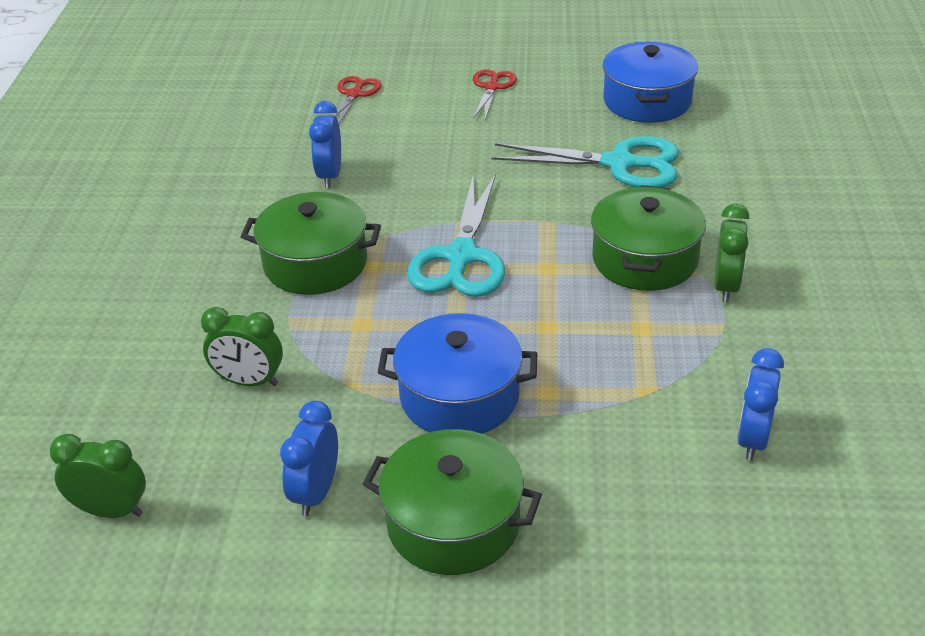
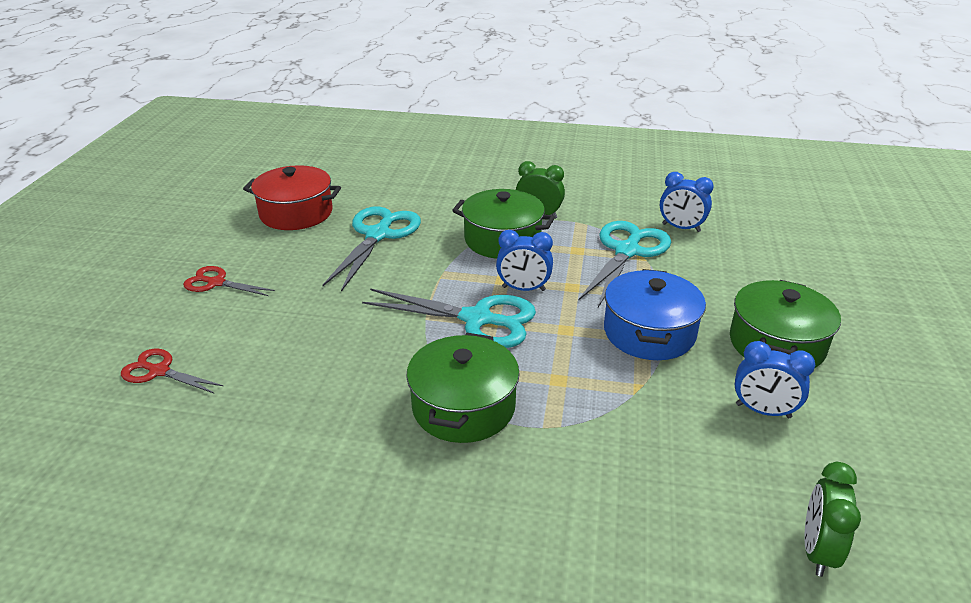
camera: 85 degrees left, 5 degrees down
green clock [201,307,283,386] -> none
blue clock [309,101,341,188] -> blue clock moved to [496,230,553,291]
blue pot [603,42,698,123] -> red pot [243,165,341,230]
none -> turquoise scissors [578,221,671,307]

